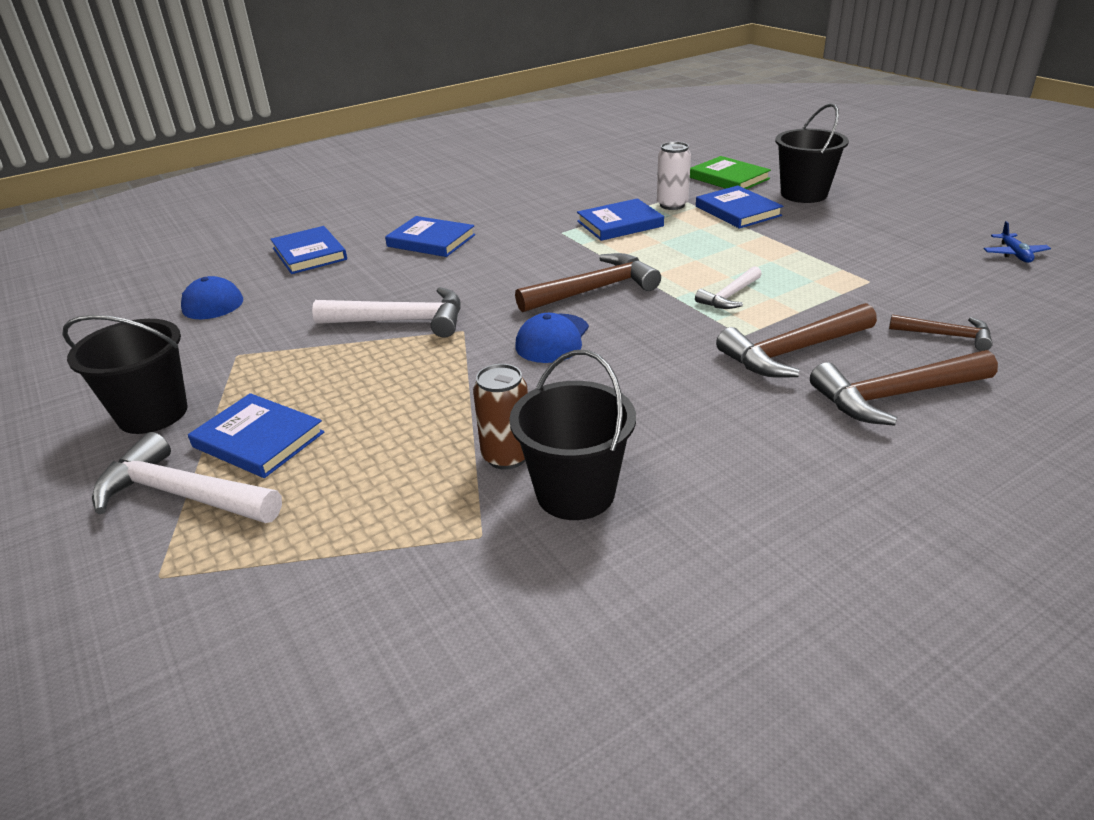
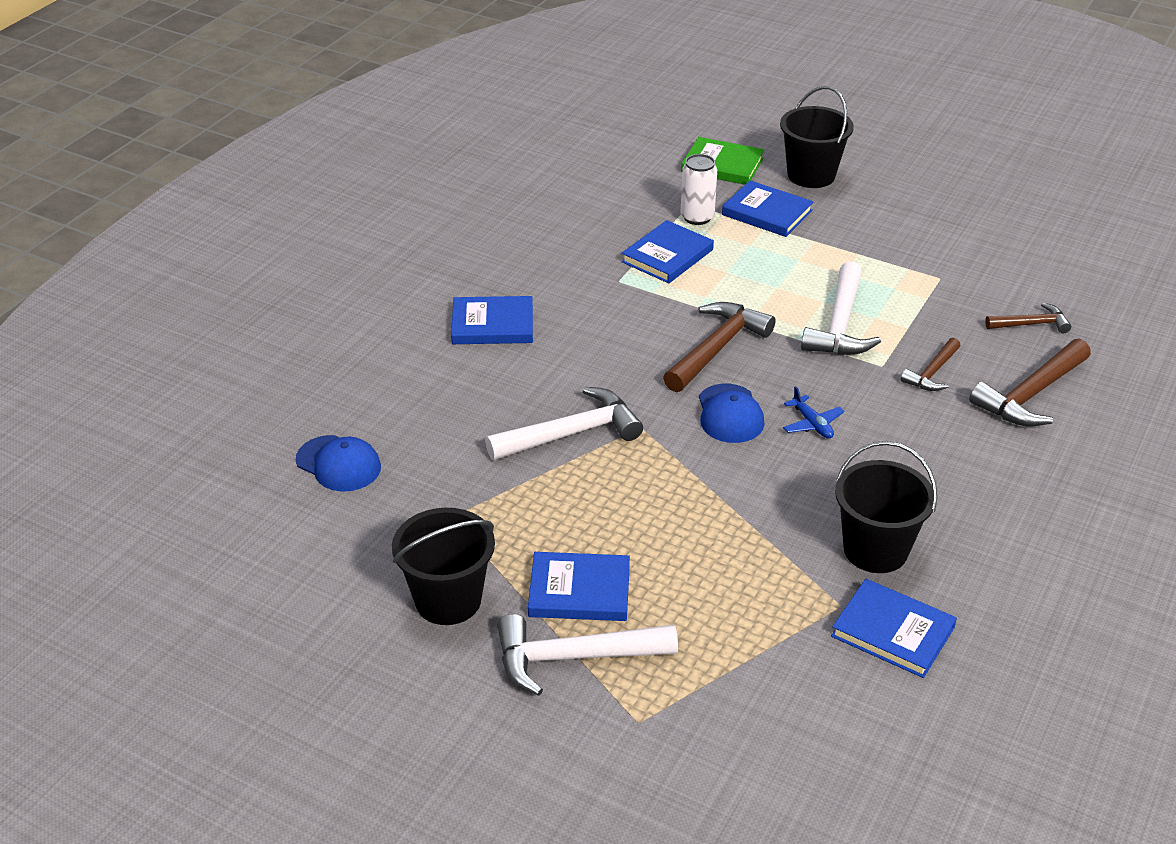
camera: 30 degrees left, 5 degrees up
blue book [270,226,347,274] -> blue book moved to [831,579,957,678]
brown can [473,364,528,470] -> none
white hammer [695,266,762,309] -> white hammer [801,261,881,355], size x1.73
brown hammer [716,303,877,378] -> brown hammer [900,338,960,391], size x0.58
blue plane [984,221,1051,263] -> blue plane moved to [783,386,844,439]

